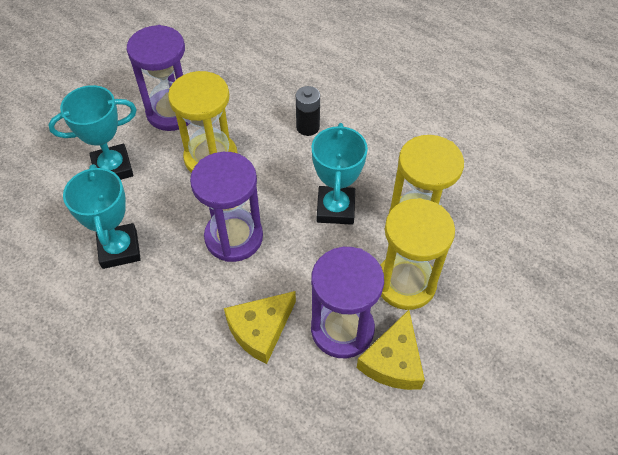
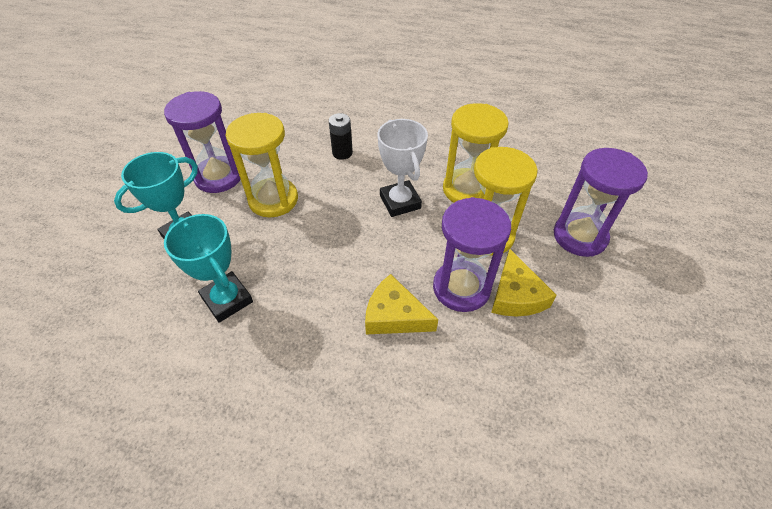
camera: 25 degrees left, 5 degrees down
purple hourglass [190,152,263,262] -> purple hourglass moved to [554,148,648,257]
yellow cheese [224,291,296,364] -> yellow cheese turned 90 degrees clockwise [365,274,438,334]
turquoise trophy [312,123,368,225] -> white trophy [377,119,428,217]

